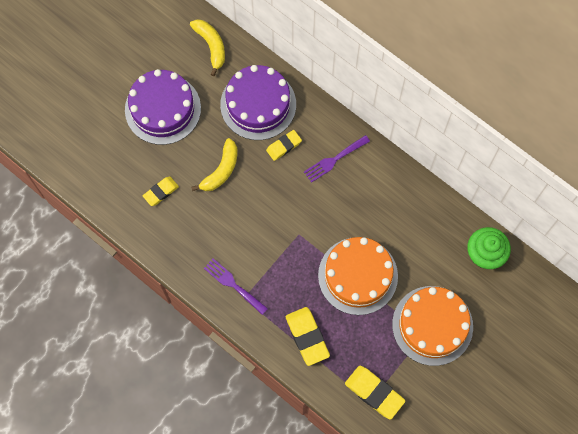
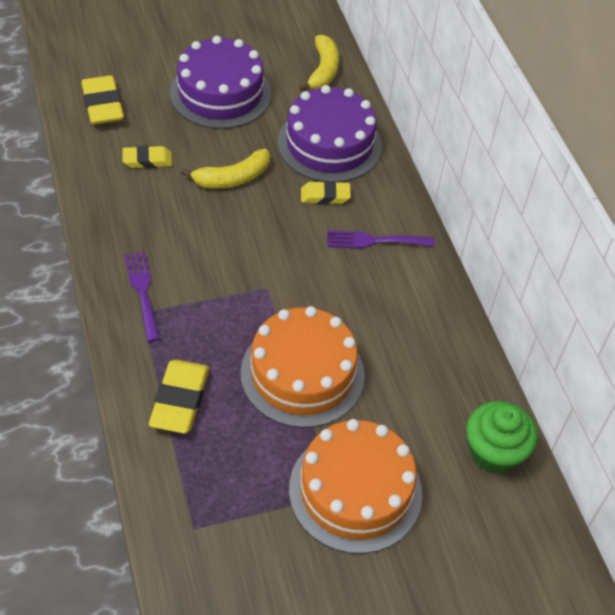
camera: 30 degrees right, 20 degrees down
yellow eraser [345,366,405,419] -> yellow eraser moved to [81,75,124,125]

